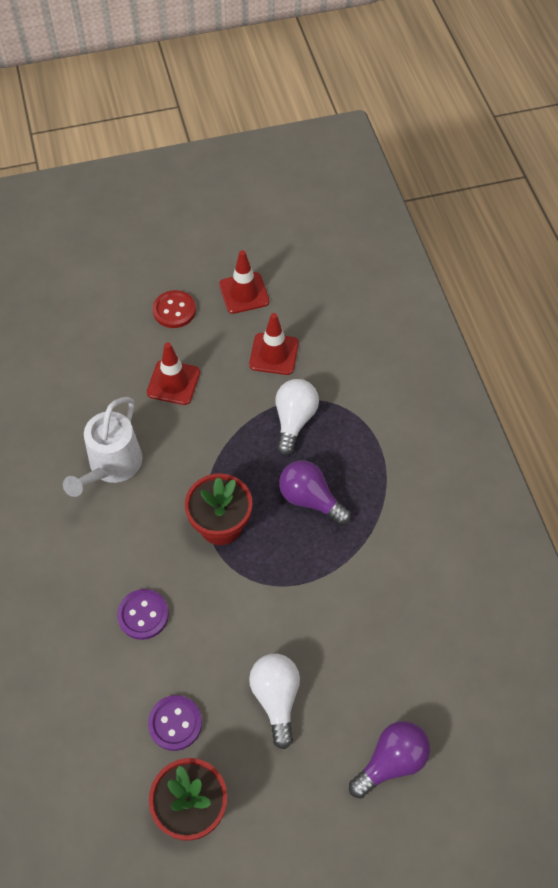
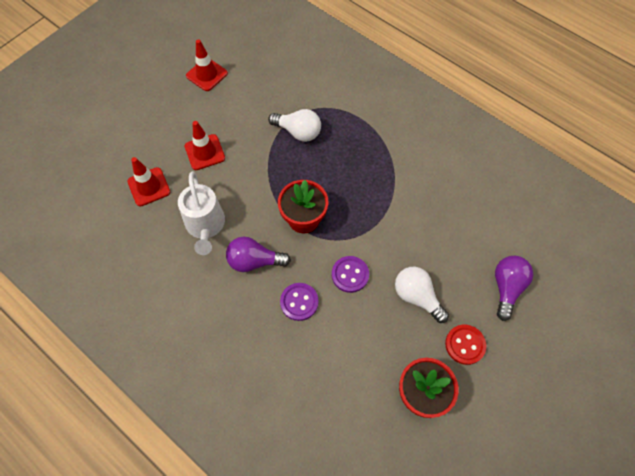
camera: 35 degrees left, 5 degrees up
purple button [148,695,202,751] -> purple button moved to [332,256,369,293]
red button [153,290,196,328] -> red button moved to [445,325,486,365]
red traffic cone [249,313,299,375] -> red traffic cone moved to [127,157,170,207]
white light bulb [275,379,319,456] -> white light bulb turned 135 degrees clockwise [268,109,321,142]
purple light bulb [279,460,351,525] -> purple light bulb moved to [226,236,291,272]

